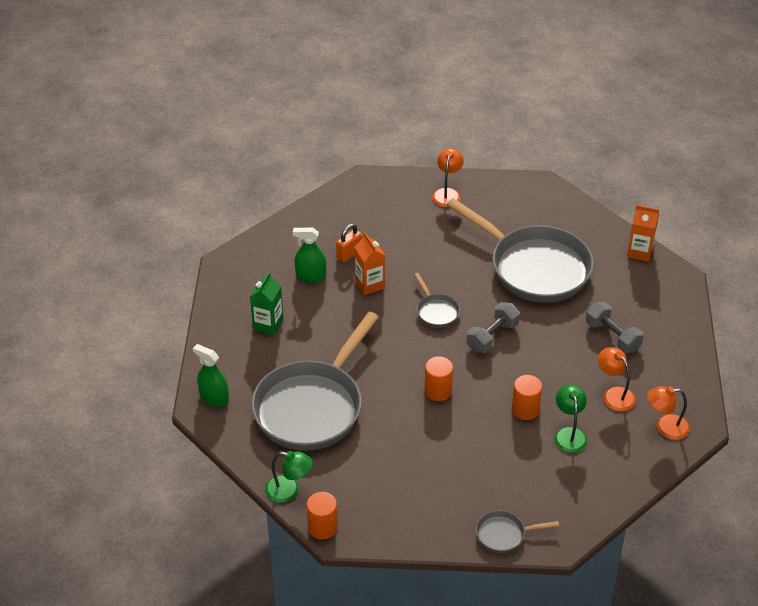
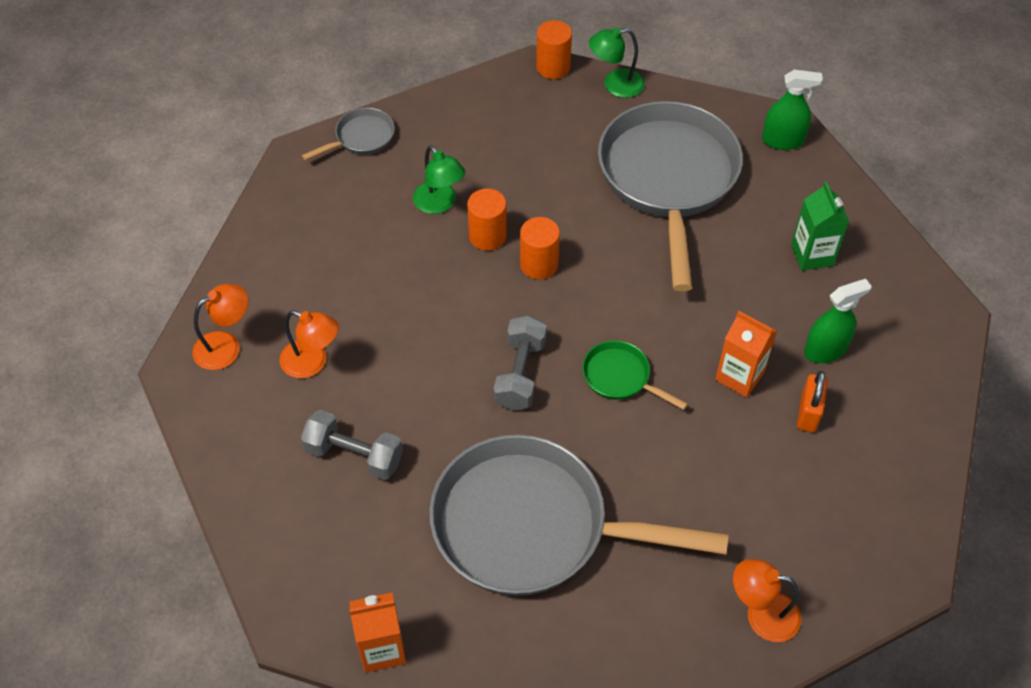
camera: 150 degrees right, 10 degrees up
grey pan [414,273,460,328] -> green pan [582,340,688,410]
orange lamp [432,148,464,207] -> orange lamp turned 120 degrees clockwise [733,559,801,642]
orange cylinder [512,375,542,420] -> orange cylinder moved to [467,189,507,251]
green lamp [554,385,587,453] -> green lamp moved to [413,145,465,214]

